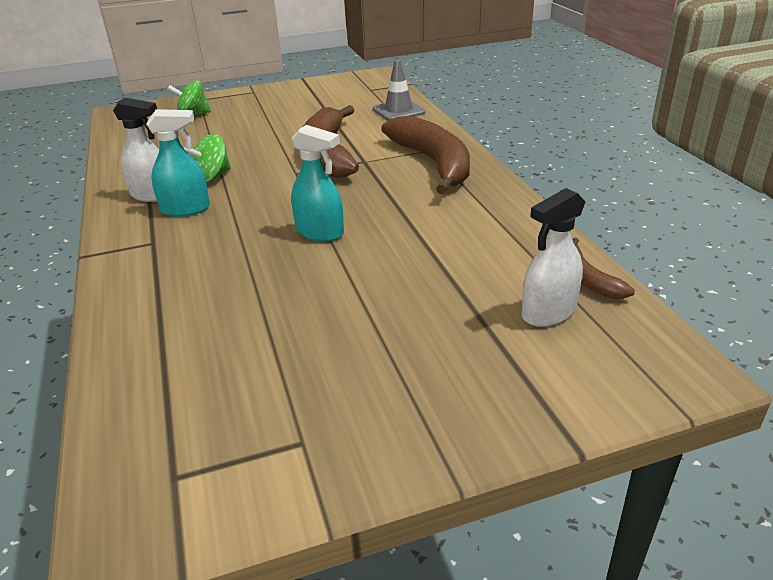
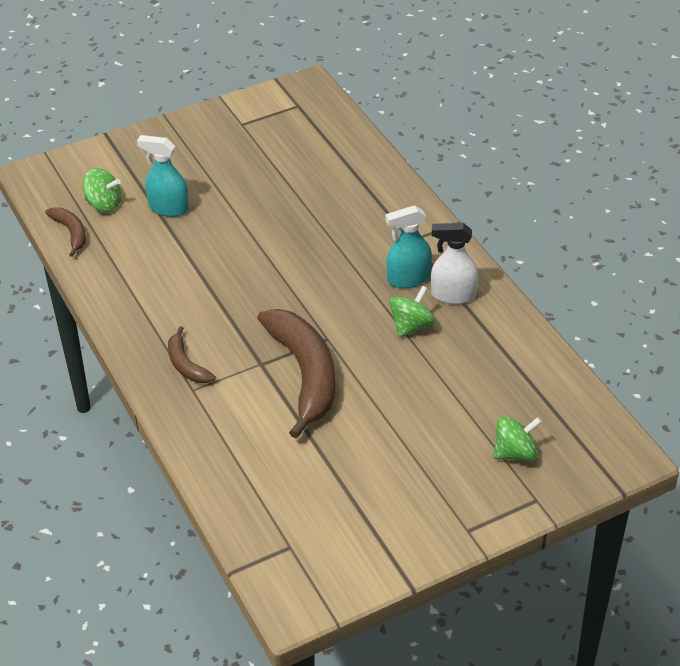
camera: 170 degrees right, 10 degrees up
turquoise spray bottle [291,125,344,241] -> turquoise spray bottle moved to [137,135,189,217]
grey traffic cone [373,60,426,121] -> none
brown banana [381,115,470,194] -> brown banana [168,326,216,383], size x0.49
white spray bottle [522,188,586,327] -> green spinning top [83,168,121,212]

